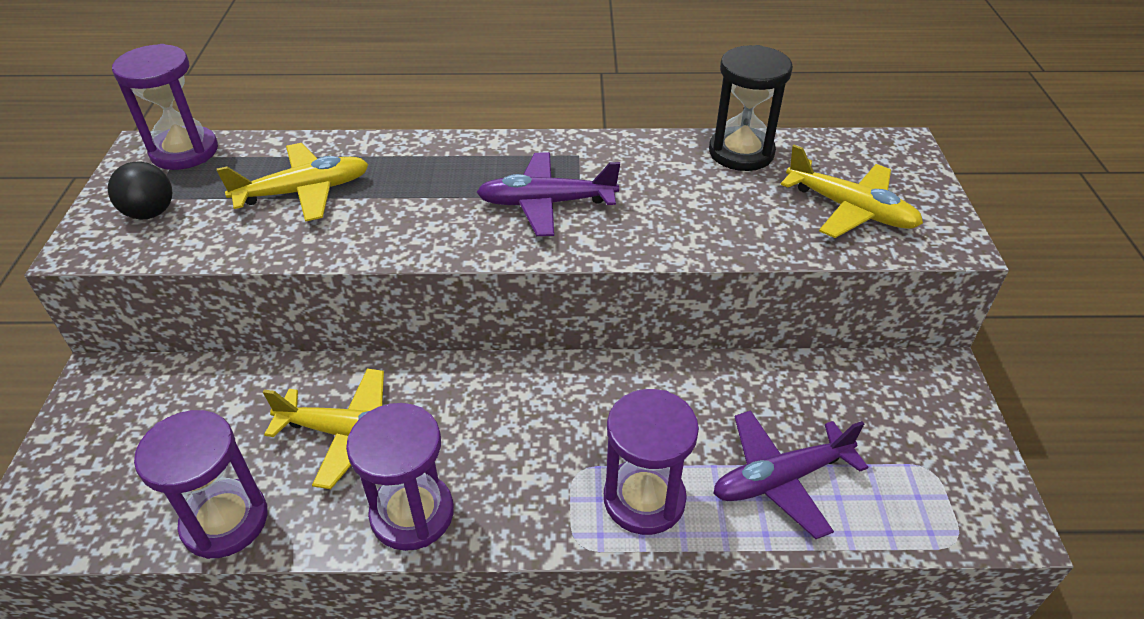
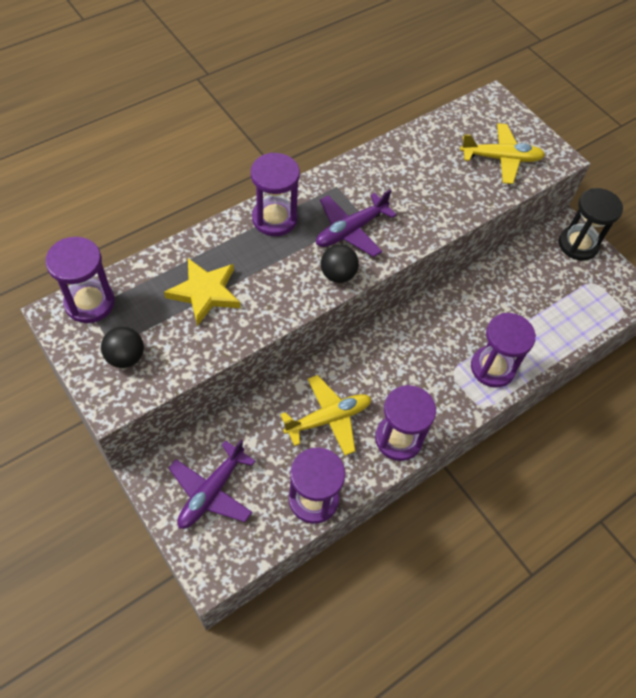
camera: 40 degrees left, 15 degrees up
yellow plane [217,143,369,222] -> yellow star [164,258,240,326]
black hourglass [709,45,793,171] -> black hourglass moved to [559,188,623,261]
purple plane [713,410,868,539] -> purple plane moved to [168,439,255,529]
none -> purple hourglass [251,153,300,236]
none -> black ball [321,245,359,283]

